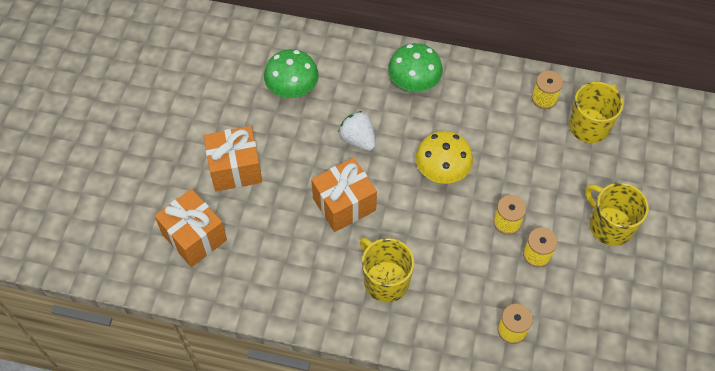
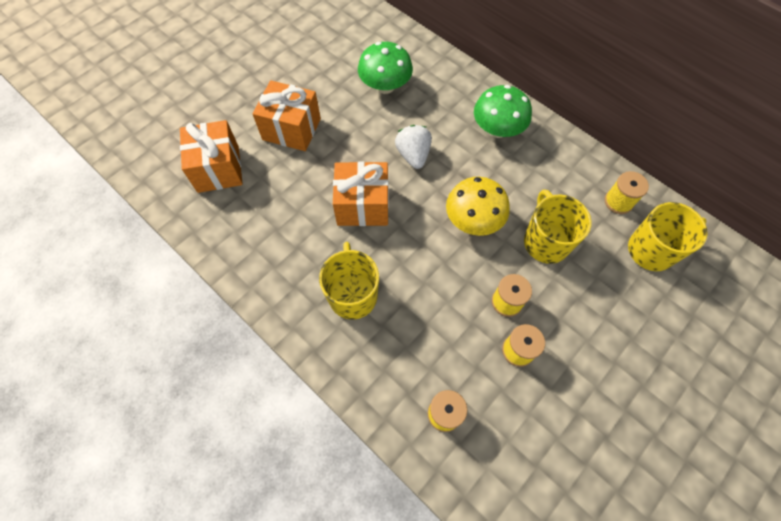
camera: 30 degrees right, 5 degrees up
yellow mug [585,183,649,246] -> yellow mug moved to [524,190,591,264]

